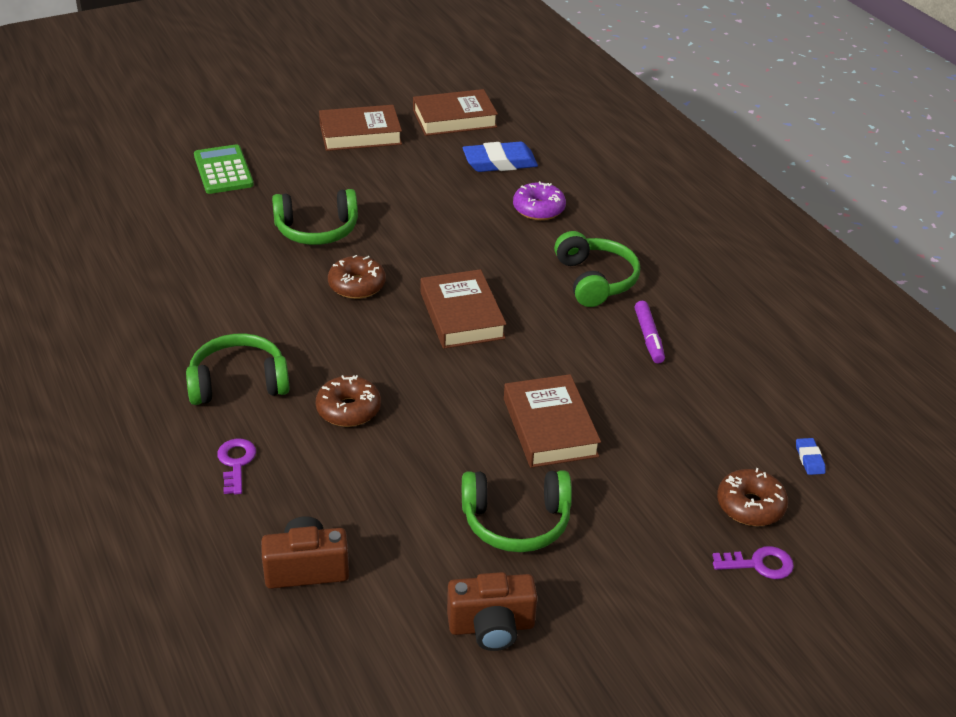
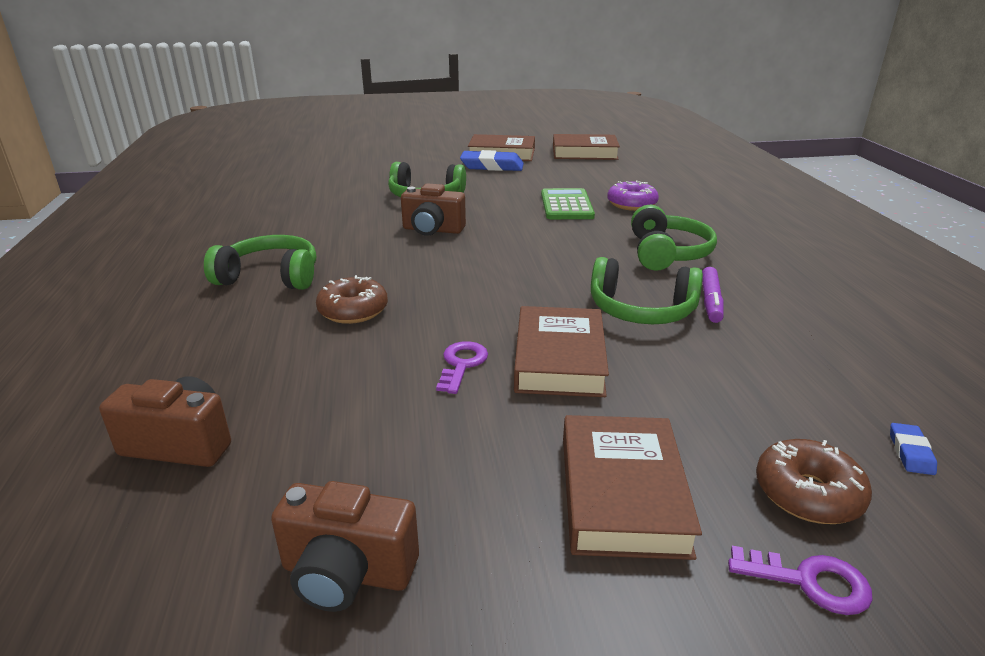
camera: 20 degrees right, 10 degrees down
green calculator [194,144,254,194] -> green calculator moved to [541,188,595,219]
purple key [217,438,256,494] -> purple key moved to [436,341,488,394]
brown donut [328,255,386,299] -> brown camera [401,183,466,236]
brown book [421,269,506,349] -> brown book moved to [563,415,702,560]
blue eraser [462,142,538,172] -> blue eraser moved to [460,150,524,171]
green headphones [462,470,572,552] -> green headphones moved to [591,257,703,324]

